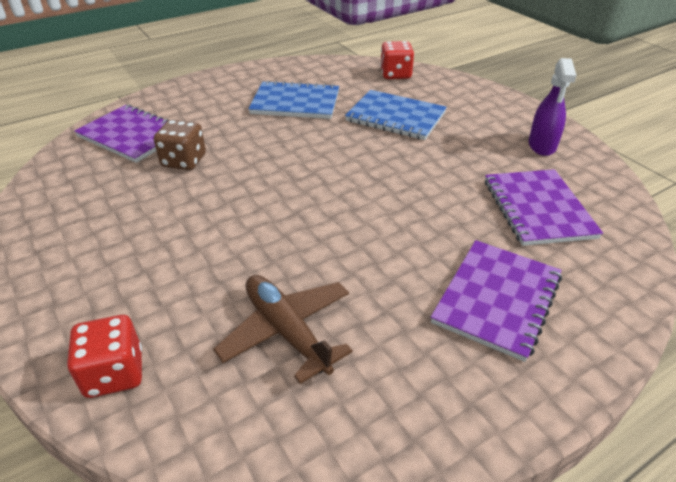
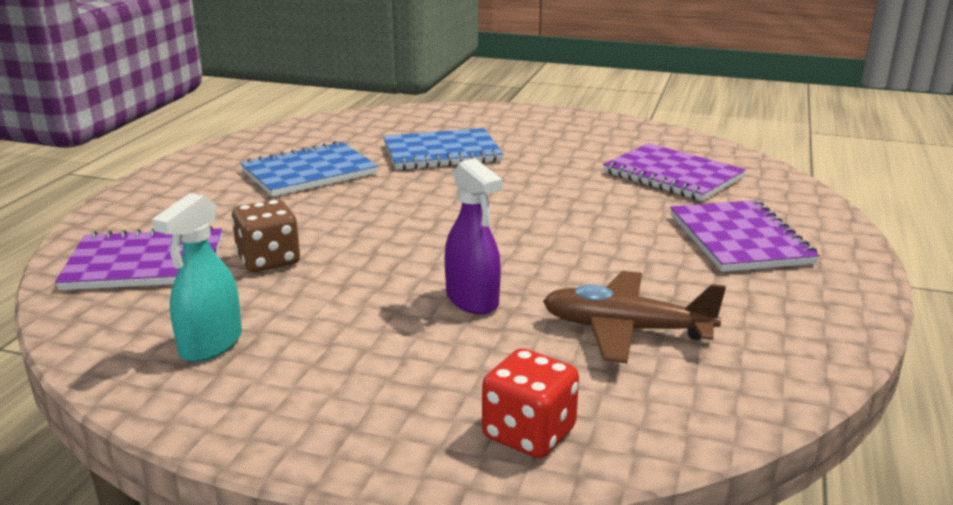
camera: 40 degrees left, 15 degrees down
red dice [380,41,414,79] -> none
purple spray bottle [529,58,576,156] -> purple spray bottle moved to [445,158,502,314]
none -> turquoise spray bottle [152,193,242,362]

